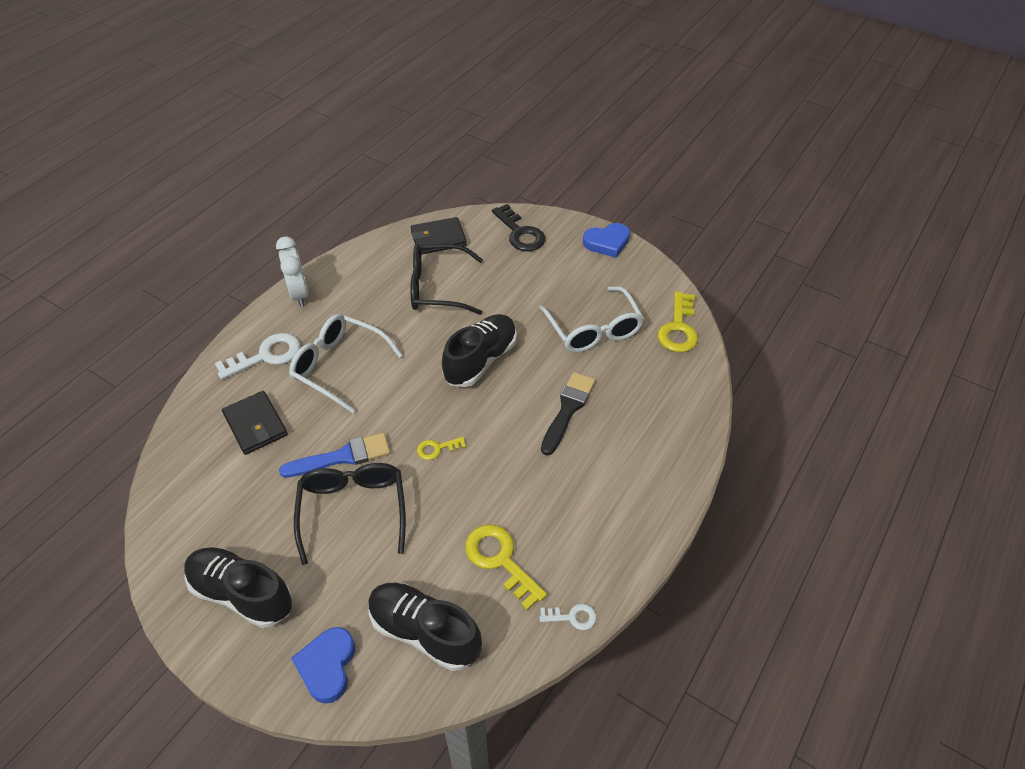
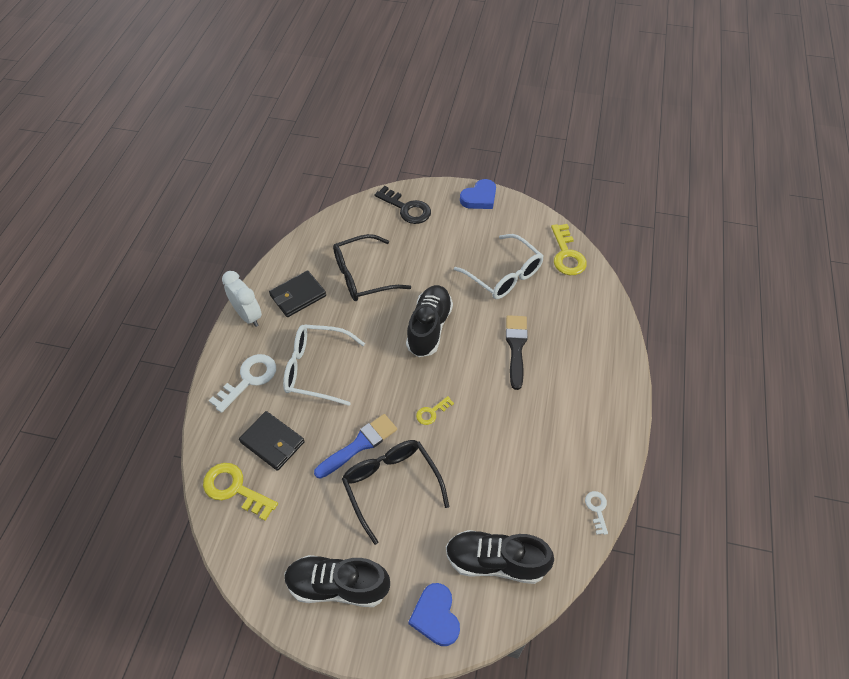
camera: 20 degrees left, 5 degrees up
black wallet [411,217,467,254] -> black wallet moved to [269,271,326,317]
yellow key [465,524,547,611] -> yellow key moved to [203,463,278,521]
white key [539,604,596,630] -> white key turned 75 degrees counterclockwise [585,491,608,535]

